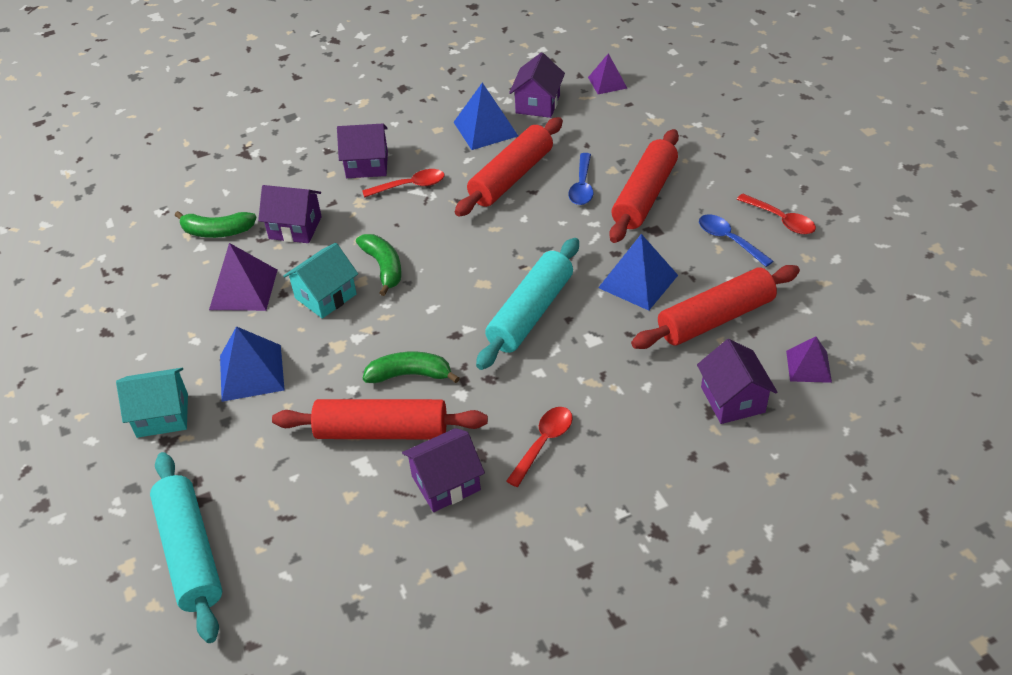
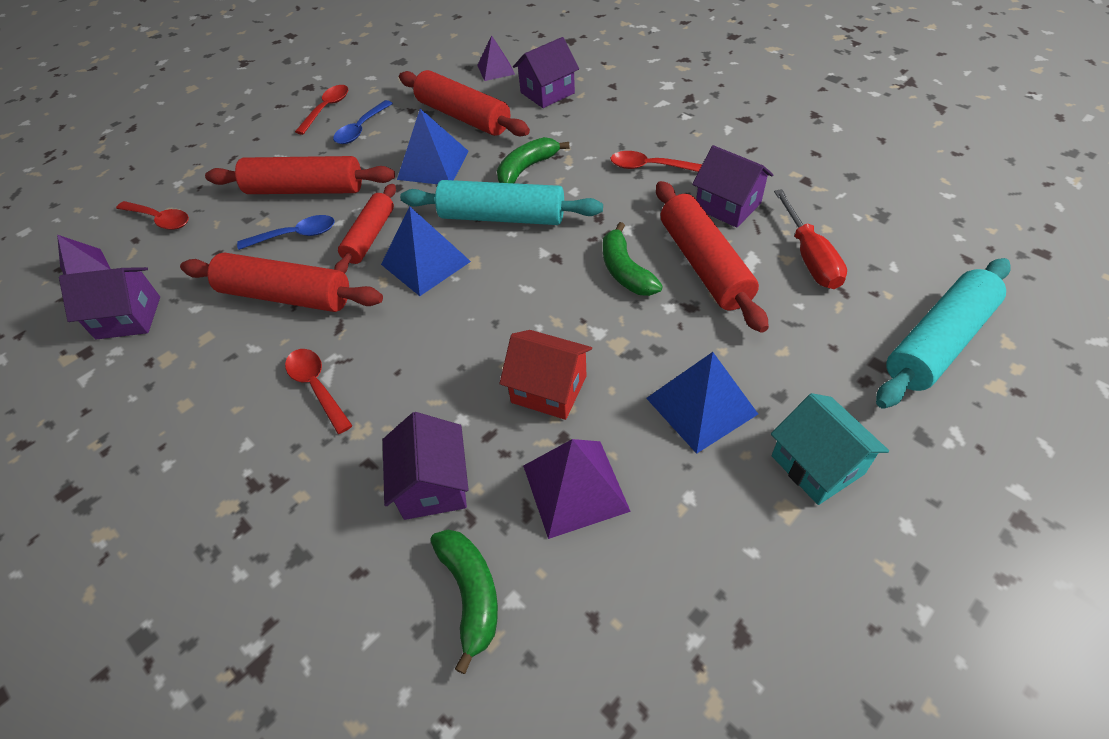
camera: 110 degrees left, 5 degrees up
turquoise house [283,243,358,319] -> red house [499,330,592,420]
purple house [337,123,388,178] -> none
green banana [356,234,402,296] -> green banana moved to [497,137,570,183]
blue pyramid [453,82,518,150] -> blue pyramid moved to [381,206,471,296]
none -> red spoon [116,201,189,230]
none -> red rolling pin [334,184,396,273]
none -> red screwdriver [774,189,847,289]

